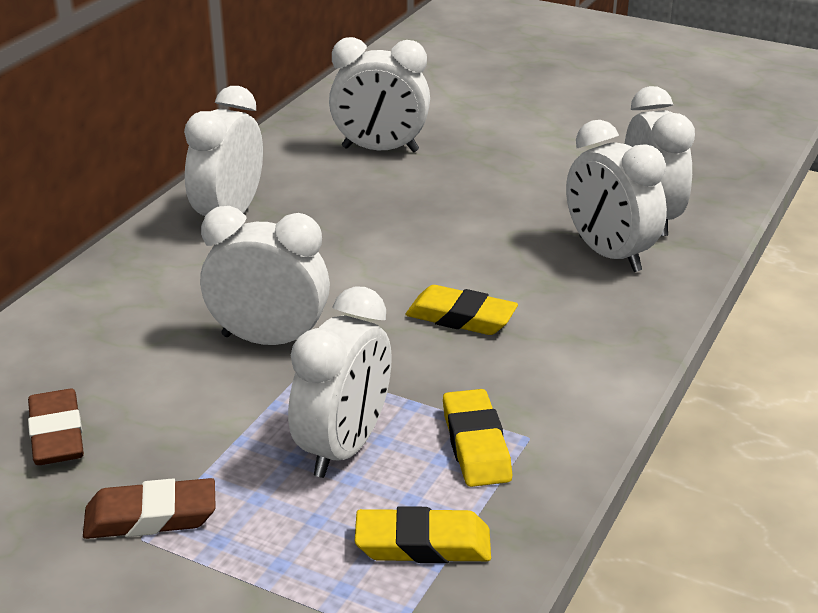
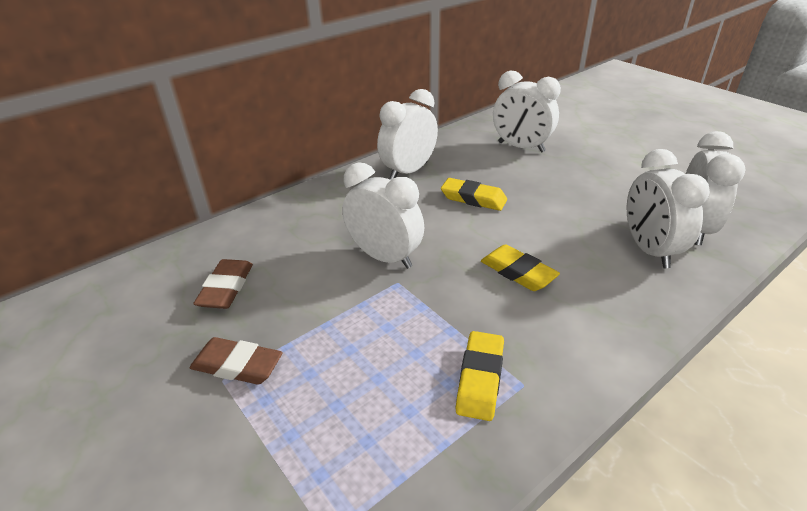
camera: 25 degrees right, 5 degrees up
white clock [288,286,392,478] -> none
yellow eraser [355,506,491,563] -> yellow eraser moved to [441,178,507,211]

